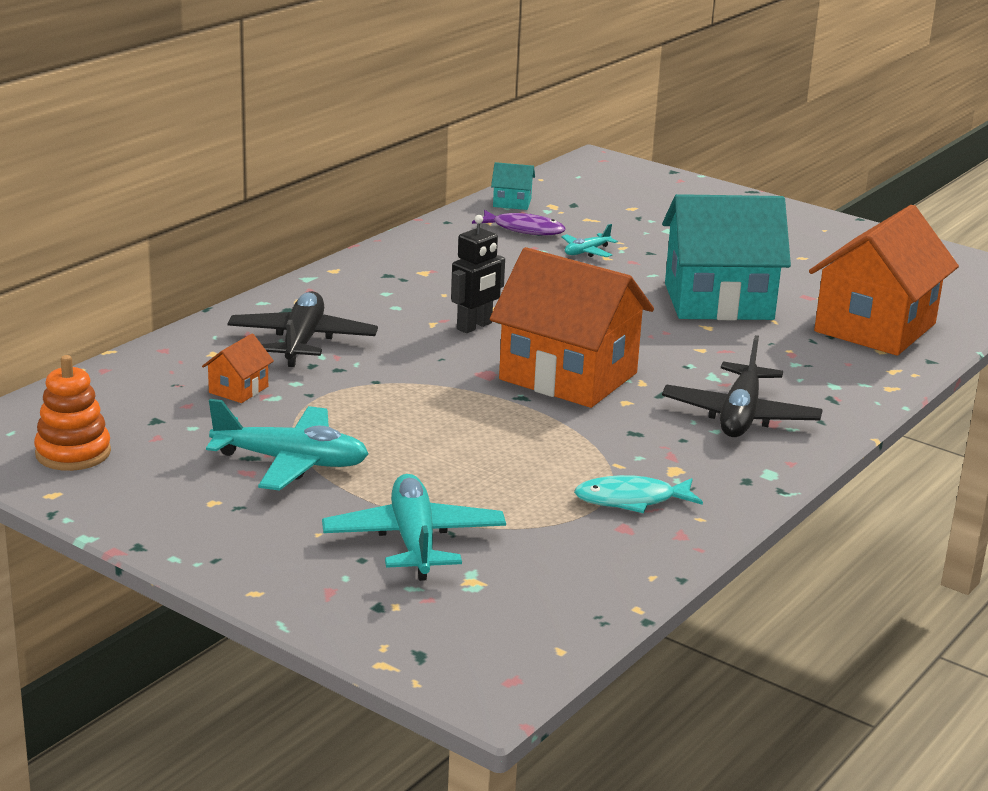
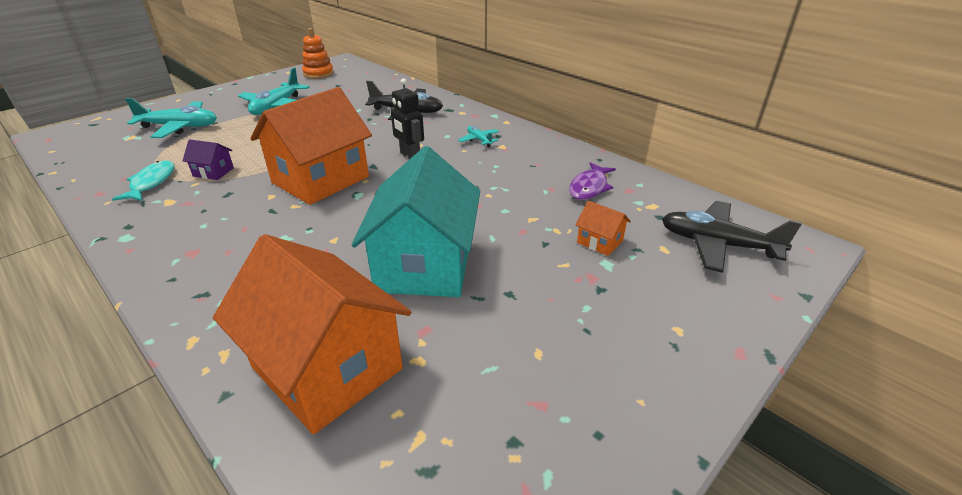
camera: 100 degrees right, 10 degrees up
orange house [202,334,274,403] -> orange house moved to [576,201,631,256]
turquoise house [491,162,535,210] -> none
turquoise plane [561,224,618,257] -> turquoise plane moved to [458,126,499,147]
black plane [662,335,823,437] -> black plane moved to [662,201,802,273]
none -> purple house [182,139,234,180]

